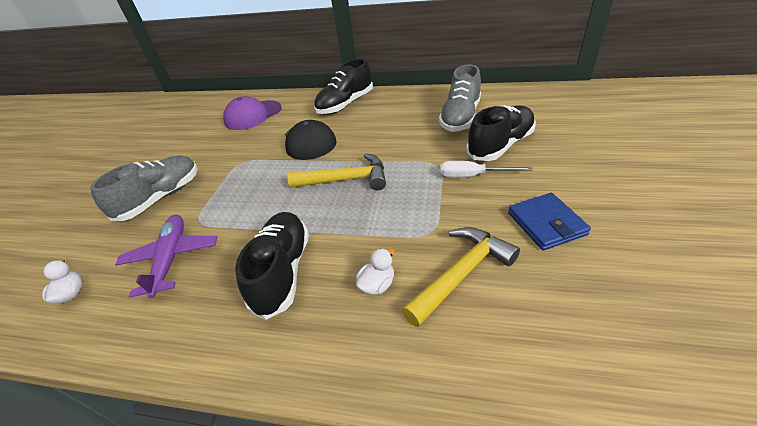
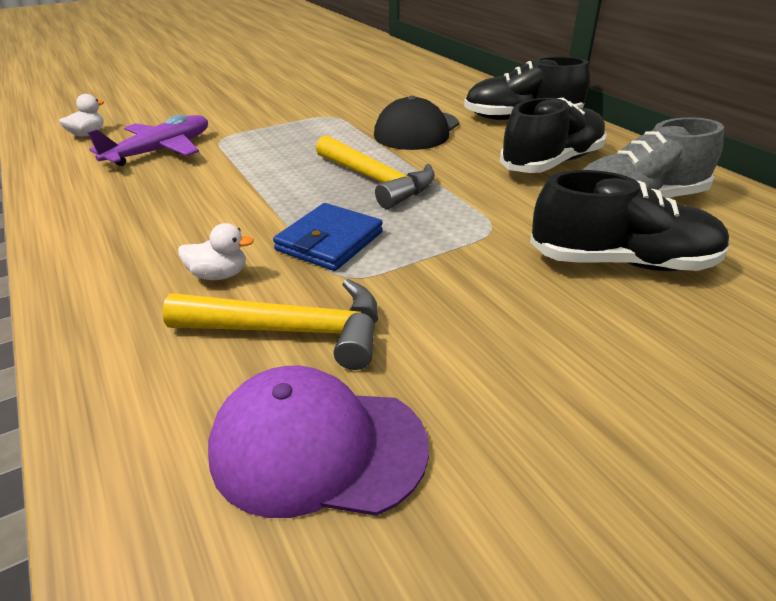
camera: 45 degrees right, 5 degrees down
grey shoe [90,156,198,221] -> none
purple cap [223,96,282,130] -> purple cap moved to [208,366,429,518]
black shoe [235,212,309,320] -> black shoe moved to [500,98,607,173]
white screwdriver [440,161,532,177] -> none
blue wallet [508,193,591,250] -> blue wallet moved to [273,203,383,271]

